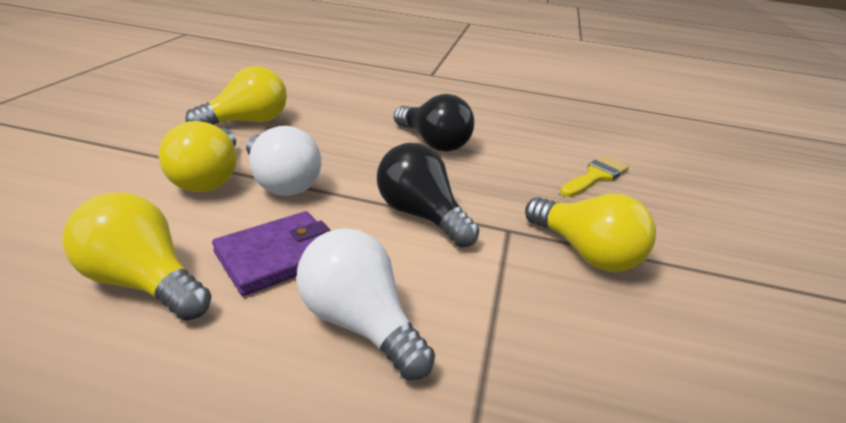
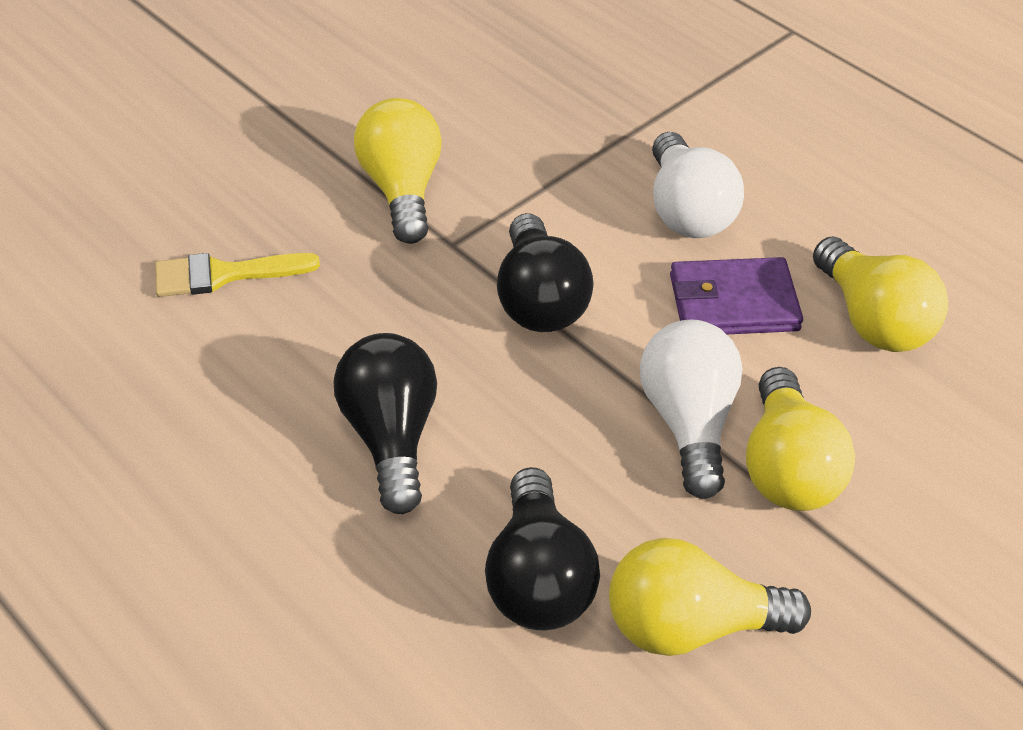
camera: 145 degrees left, 15 degrees up
yellow light bulb [159,121,236,192] -> yellow light bulb turned 150 degrees clockwise [746,367,855,511]
none -> black light bulb [485,467,600,630]

